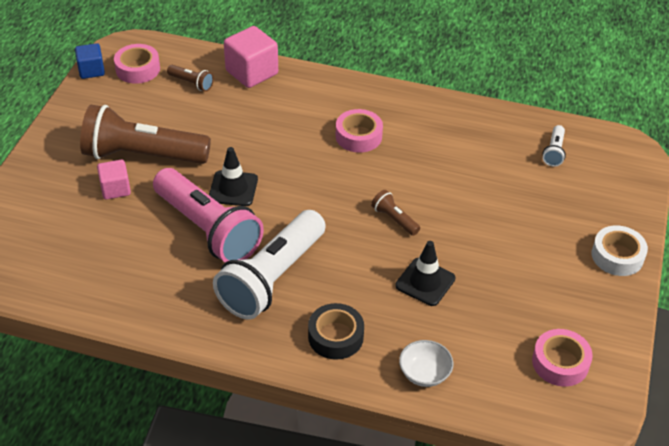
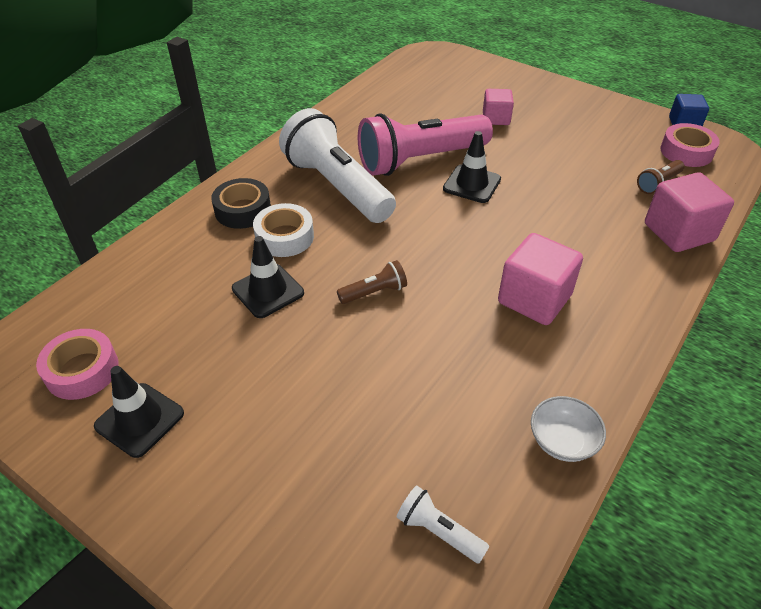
camera: 110 degrees right, 0 degrees up
brown flashlight [80,105,211,164] -> none
pink tape [336,109,383,153] -> pink cube [498,233,583,325]
white bowl [399,340,453,387] -> white bowl moved to [531,396,606,462]
white tape [592,226,648,276] -> white tape moved to [253,203,314,257]
none -> black traffic cone [94,366,184,458]

